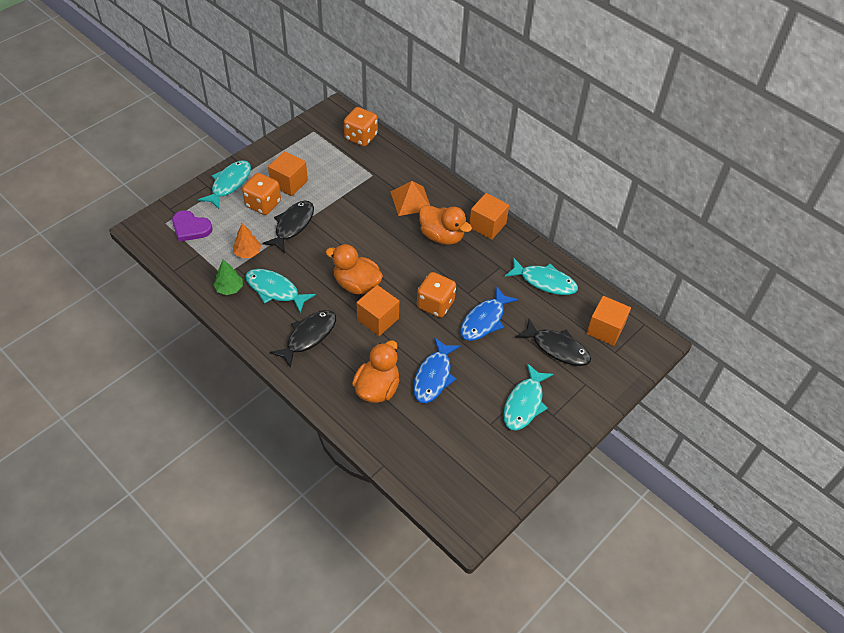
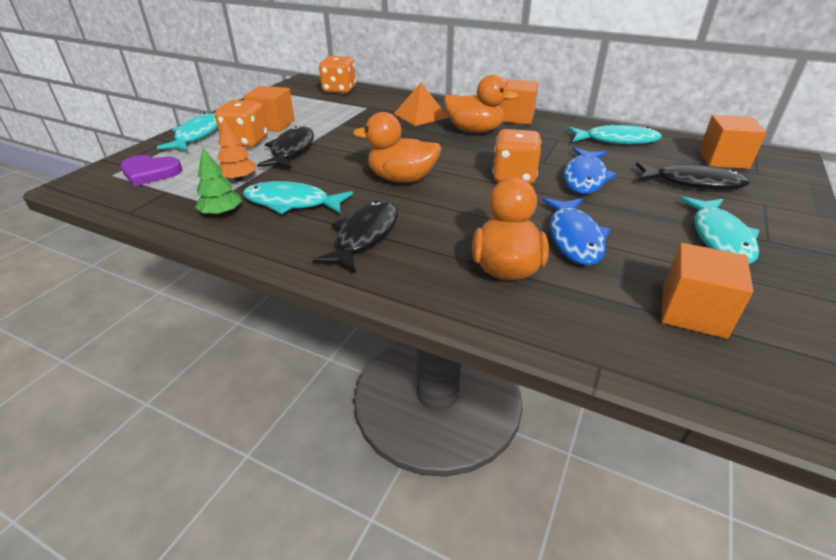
camera: 15 degrees left, 15 degrees down
orange cube [356,285,399,336] -> orange cube moved to [661,243,753,339]

